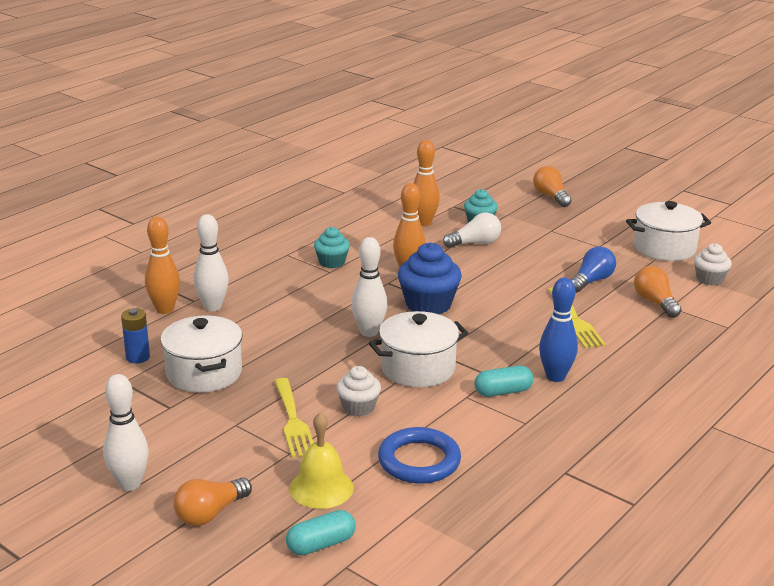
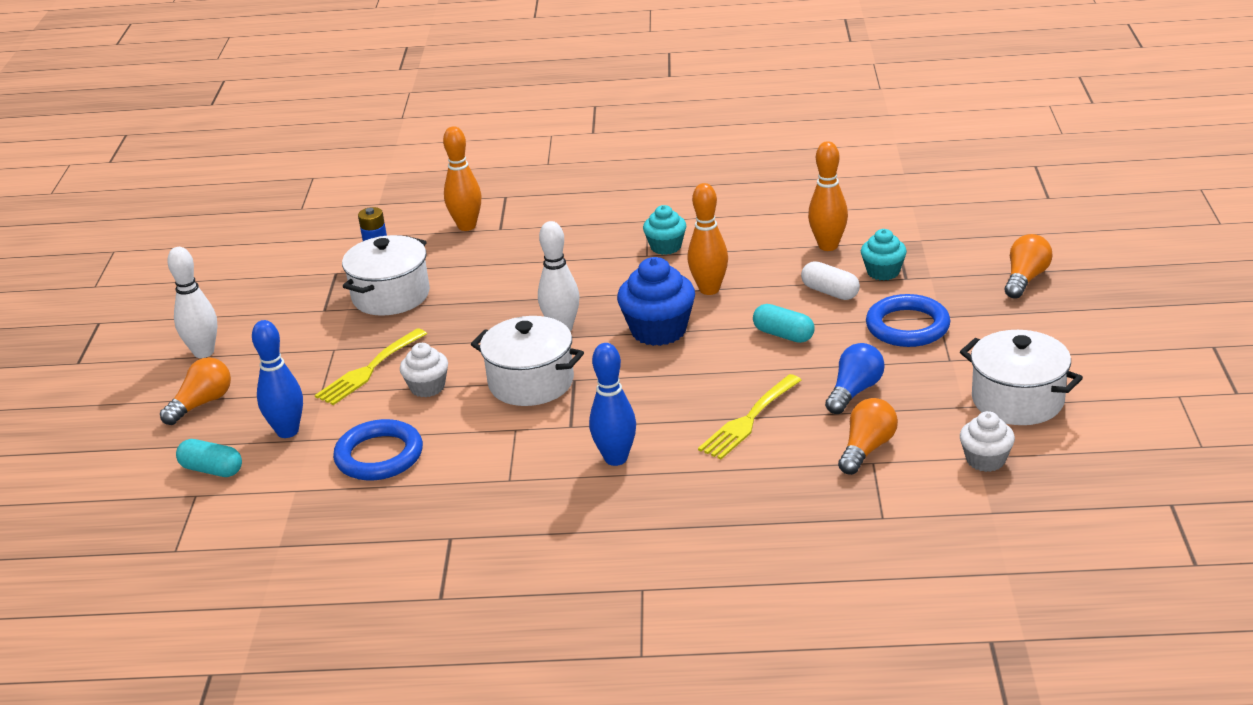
camera: 55 degrees right, 5 degrees up
orange light bulb [173,477,252,526] -> orange light bulb turned 120 degrees clockwise [160,357,231,425]
white bowling pin [194,214,229,311] -> none
yellow bell [290,412,354,509] -> blue bowling pin [252,320,303,438]
white light bulb [443,212,501,248] -> white capsule [801,261,860,300]
turquoise capsule [474,366,534,397] -> turquoise capsule moved to [753,304,815,343]
blue light bulb [571,247,616,293] -> blue light bulb turned 60 degrees counterclockwise [825,343,885,414]
none -> blue ring [866,294,950,347]

